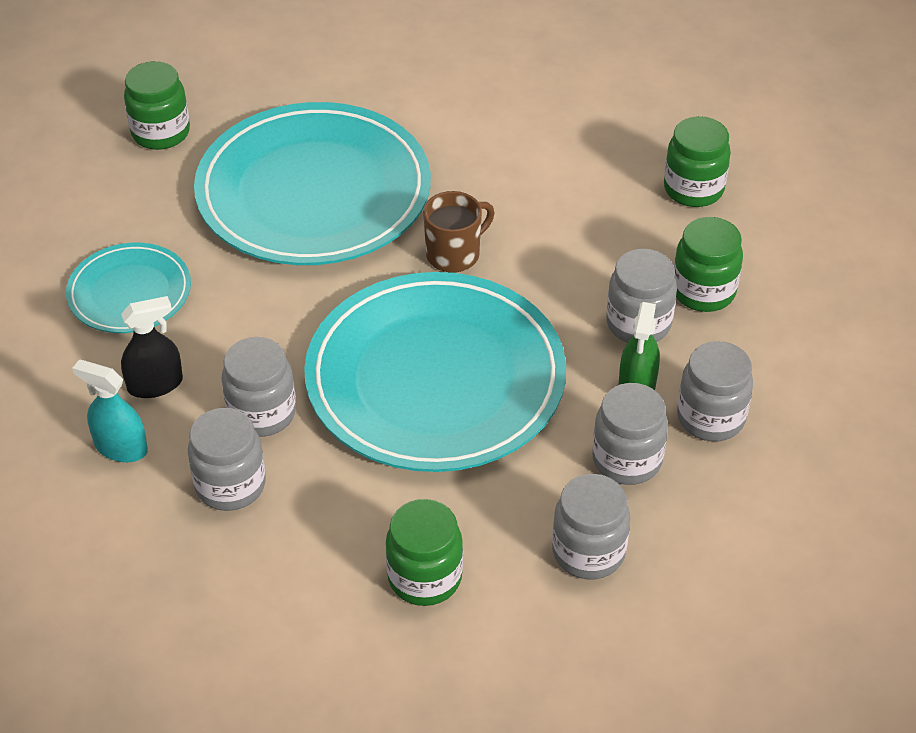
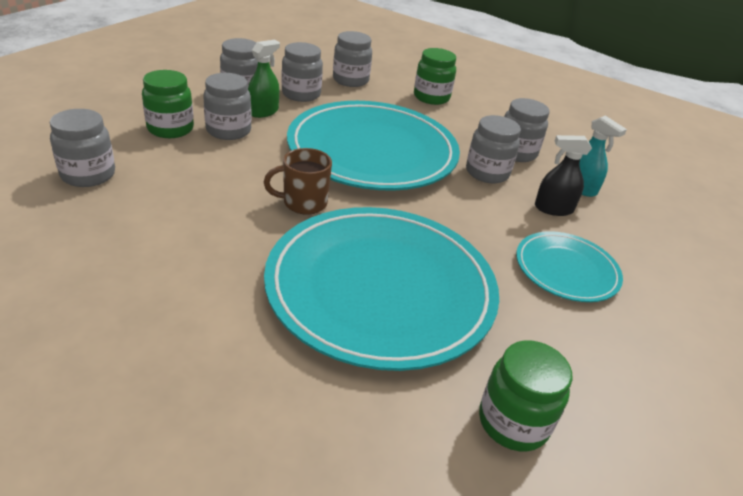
camera: 160 degrees left, 10 degrees down
green jar [664,116,731,207] -> grey jar [49,109,115,187]

